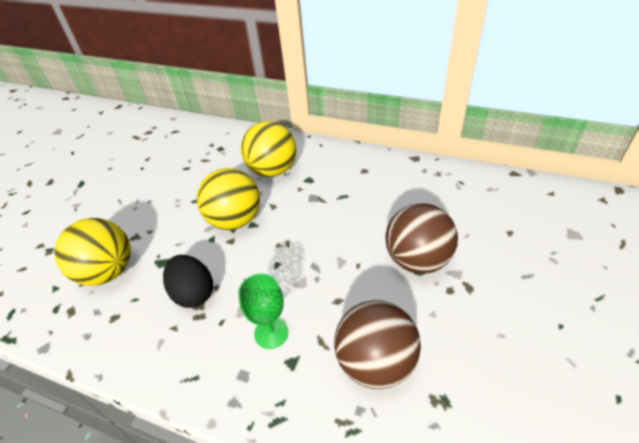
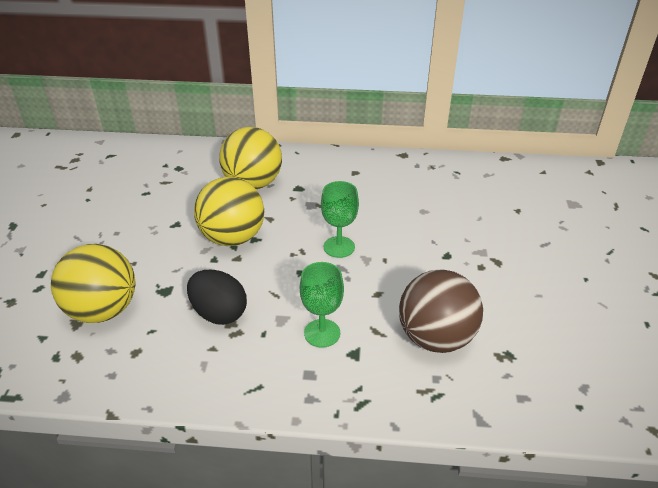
camera: 20 degrees left, 5 degrees down
brown ball [385,203,458,274] -> none
none -> green goblet [321,181,359,258]

